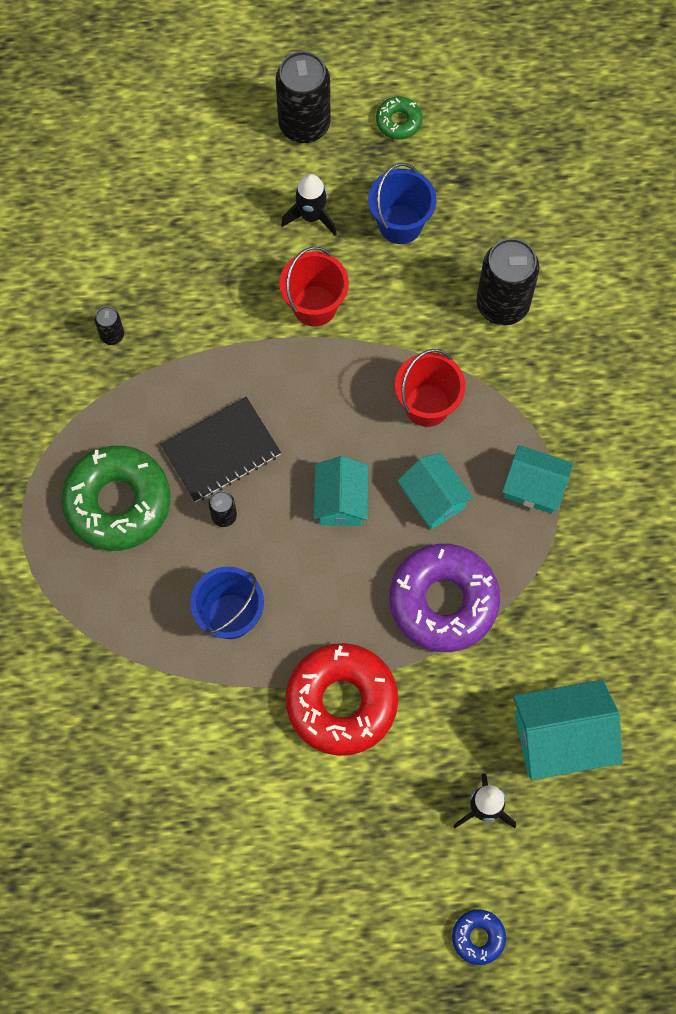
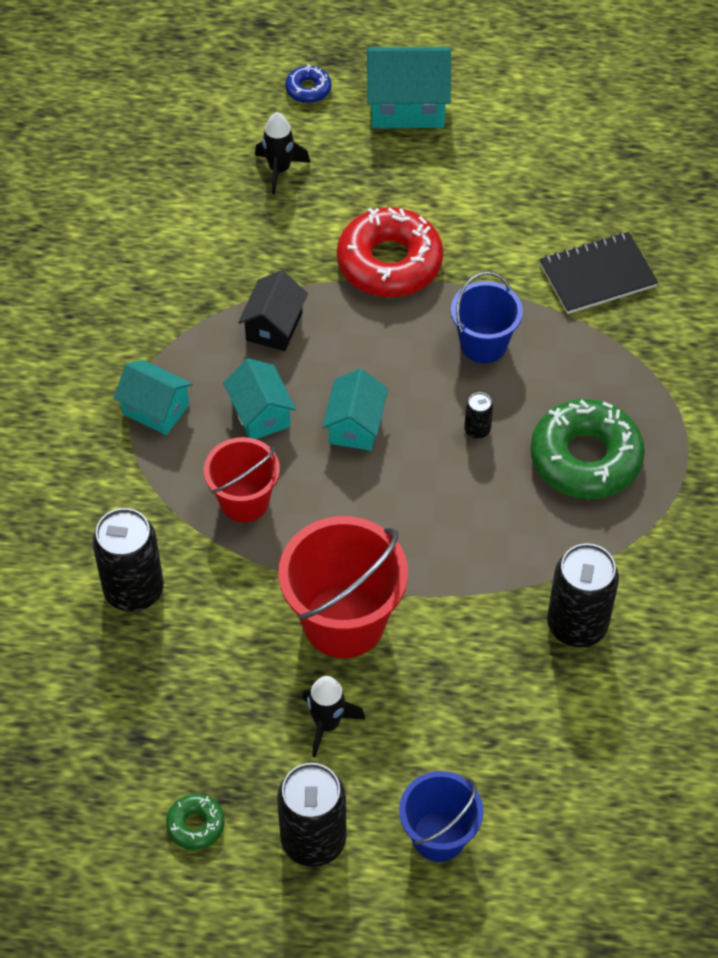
camera: 170 degrees left, 15 degrees down
black can [95,306,124,345] -> black can [547,543,619,647], size x2.19
black notebook [160,397,281,502] -> black notebook moved to [539,232,658,314]
red bucket [279,247,349,327] -> red bucket [278,516,408,658], size x1.62
blue bucket [368,163,436,244] -> blue bucket moved to [399,771,483,862]
purple donut [389,544,500,652] -> black house [238,270,308,351]
turquoise house [513,680,623,780] -> turquoise house moved to [367,47,451,128]

